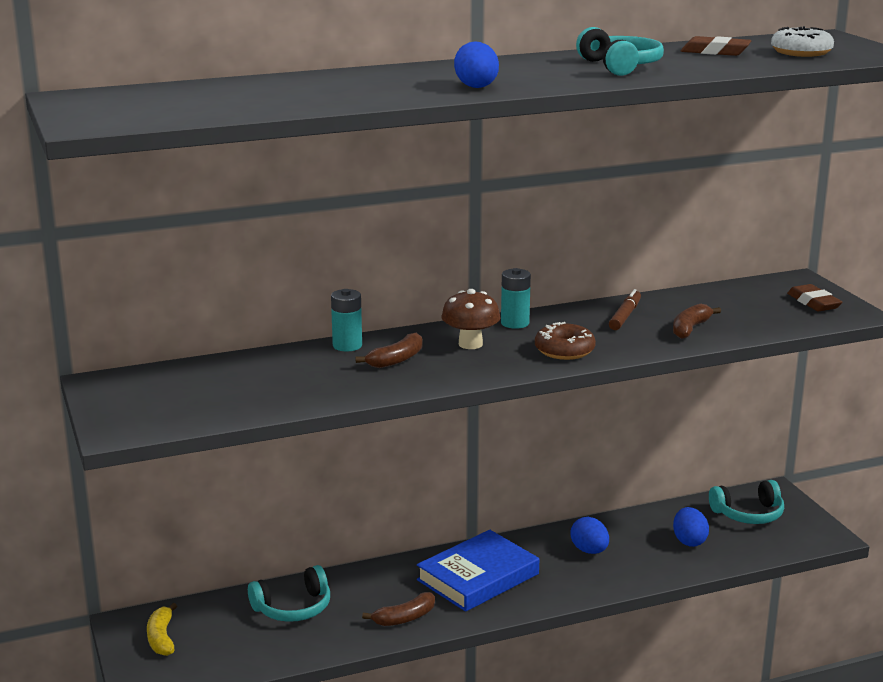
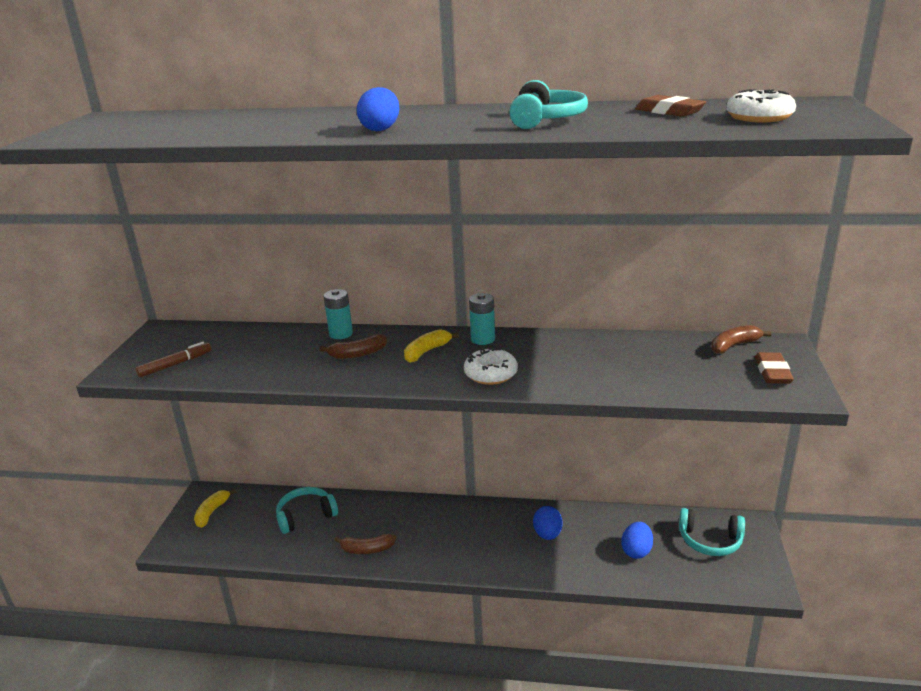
camera: 30 degrees right, 5 degrees up
turquoise headphones [248,565,330,622] -> turquoise headphones turned 150 degrees clockwise [276,487,338,534]
blue book [417,530,539,612] -> none
brown mushroom [442,289,500,349] -> yellow banana [404,329,459,363]
brown donut [535,322,596,360] -> white donut [464,348,518,385]
brown marker [609,289,641,330] -> brown marker moved to [136,341,211,377]
brown banana [673,304,721,339] -> brown banana moved to [711,325,771,354]

